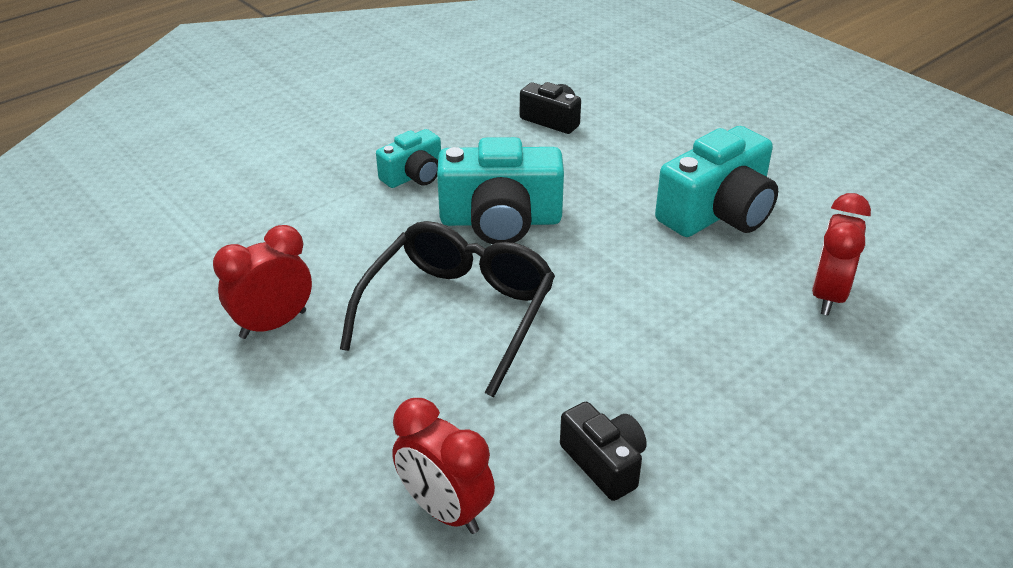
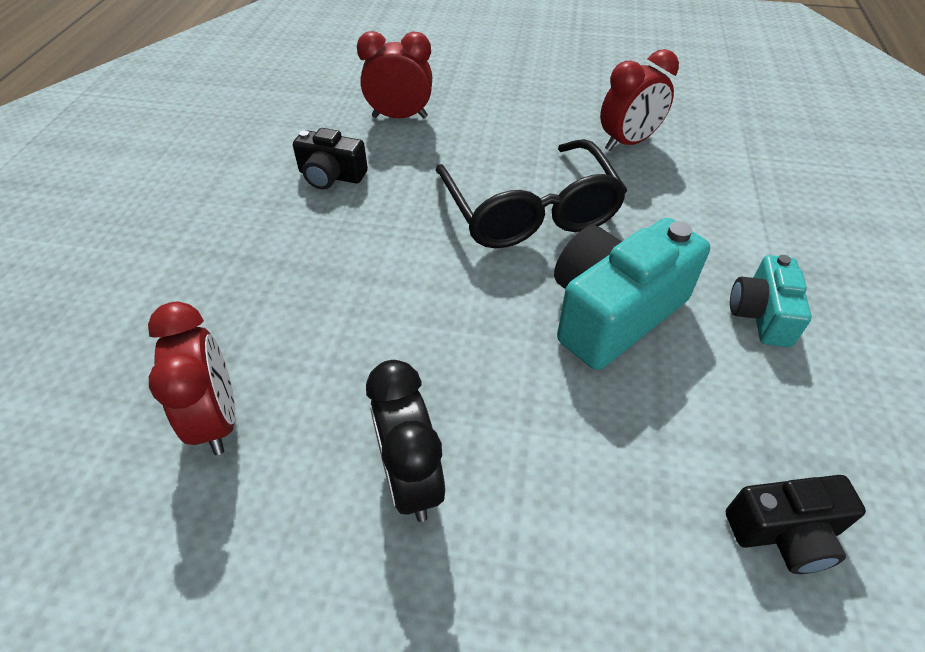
camera: 140 degrees right, 10 degrees up
red clock [213,225,312,339] -> red clock turned 45 degrees clockwise [600,49,679,151]
turquoise camera [655,126,778,237] -> black clock [366,360,445,522]

